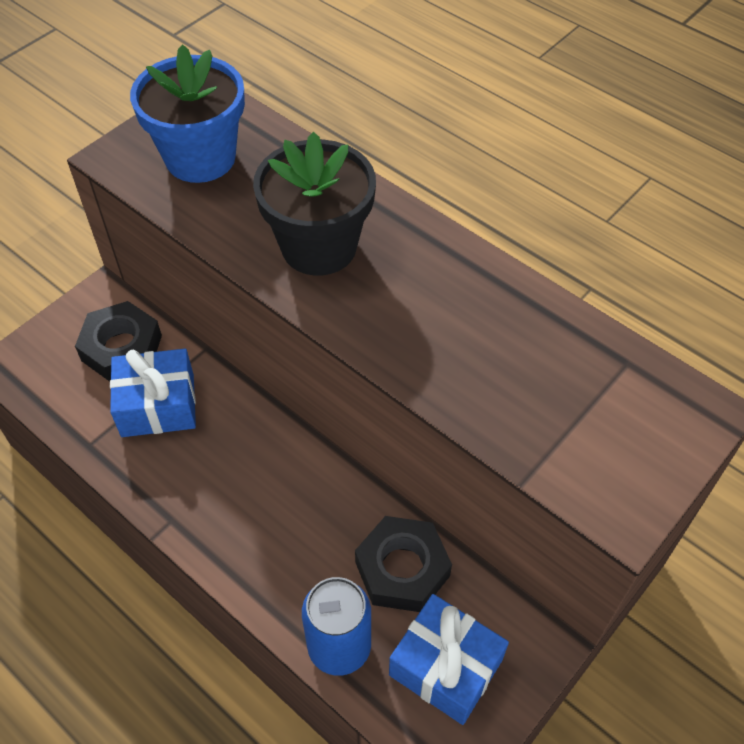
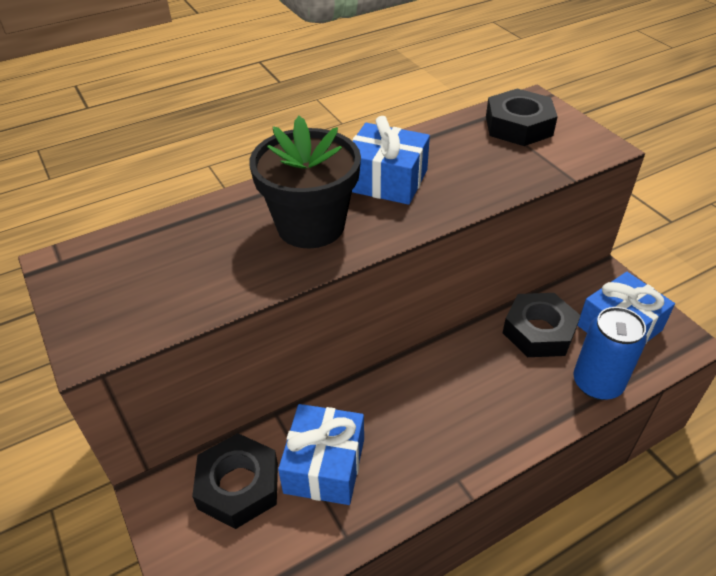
camera: 70 degrees left, 10 degrees down
blue flower pot [130,44,245,183] -> none
none -> blue gift [352,116,430,205]
none -> black nut [486,88,558,146]

